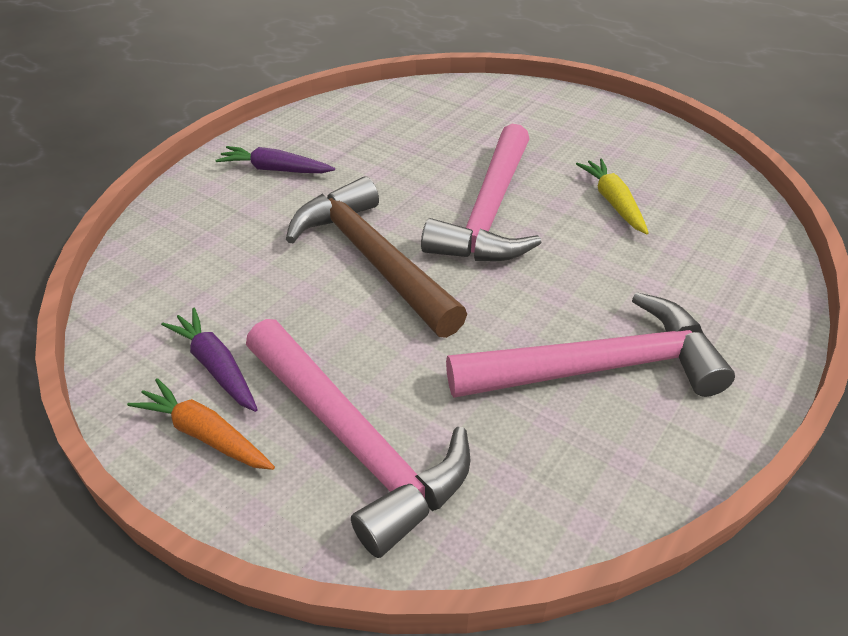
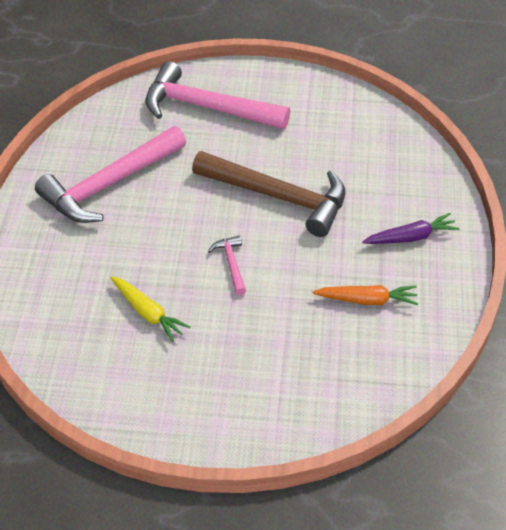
camera: 150 degrees right, 5 degrees up
orange carrot [127,378,275,470] -> orange carrot moved to [313,285,418,305]
purple carrot [161,308,258,412] -> none
pink hammer [421,124,541,261] -> pink hammer [208,235,246,295], size x0.43

